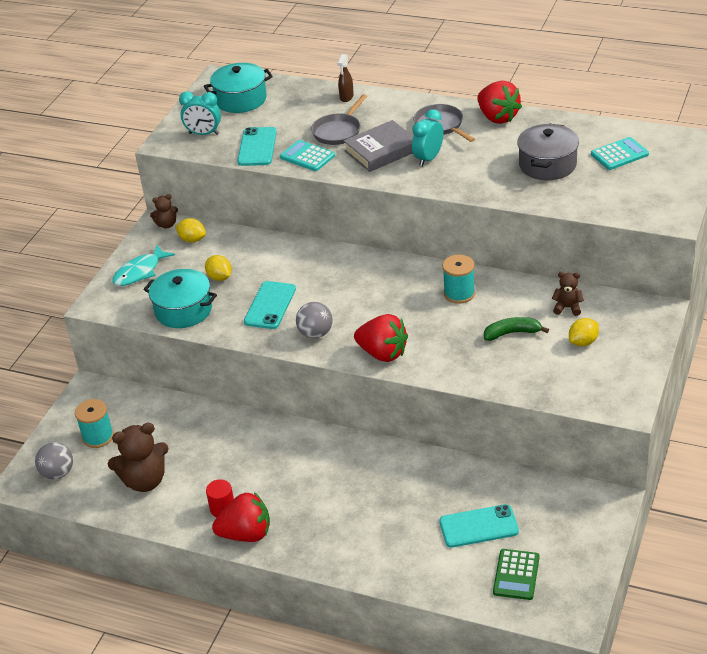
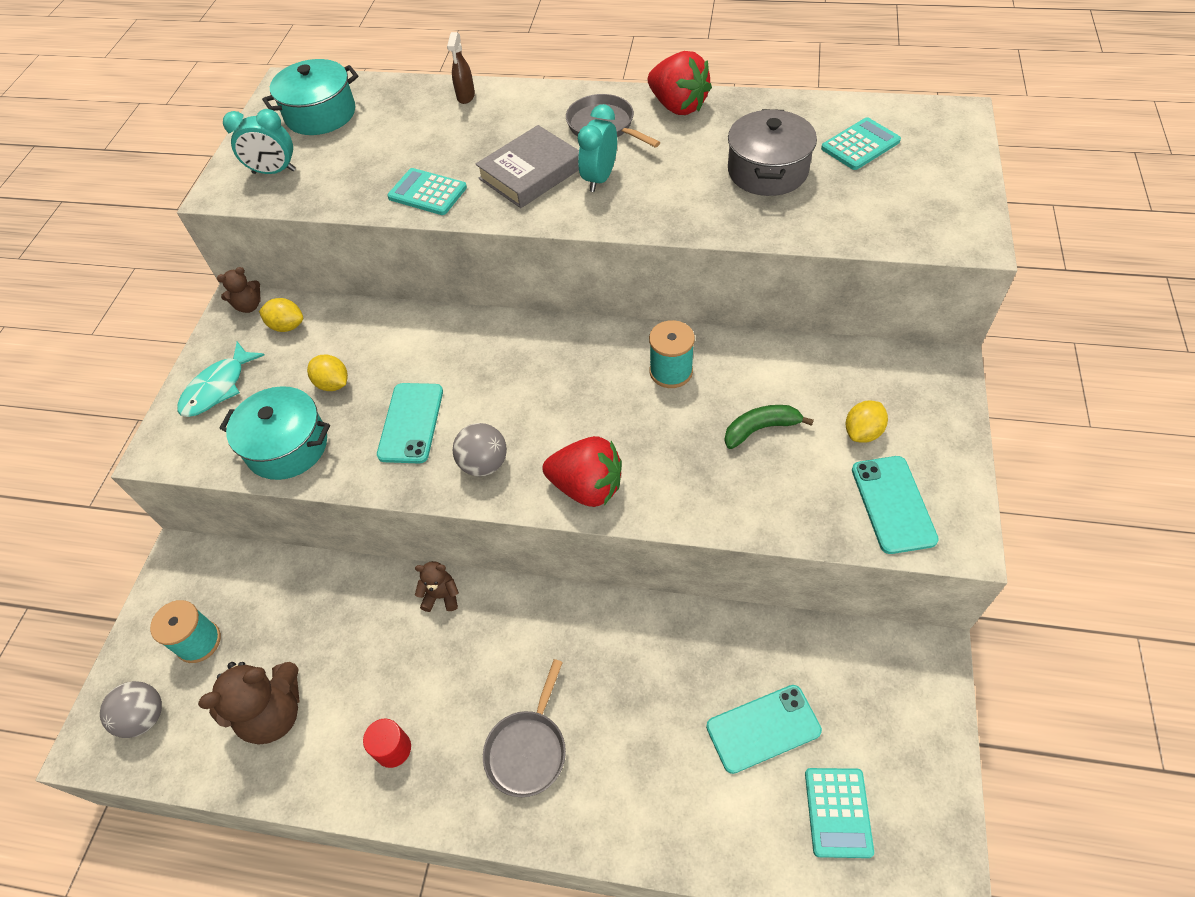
camera: 10 degrees left, 15 degrees up
red strawberry [212,492,270,542] -> none
turquoise phone [237,127,277,166] -> turquoise phone moved to [852,456,939,554]
grey pan [311,94,367,145] -> grey pan moved to [483,659,566,797]
green calculator [493,549,540,600] -> turquoise calculator [805,768,874,858]
brown teddy bear [552,272,584,316] -> brown teddy bear moved to [415,561,459,612]

